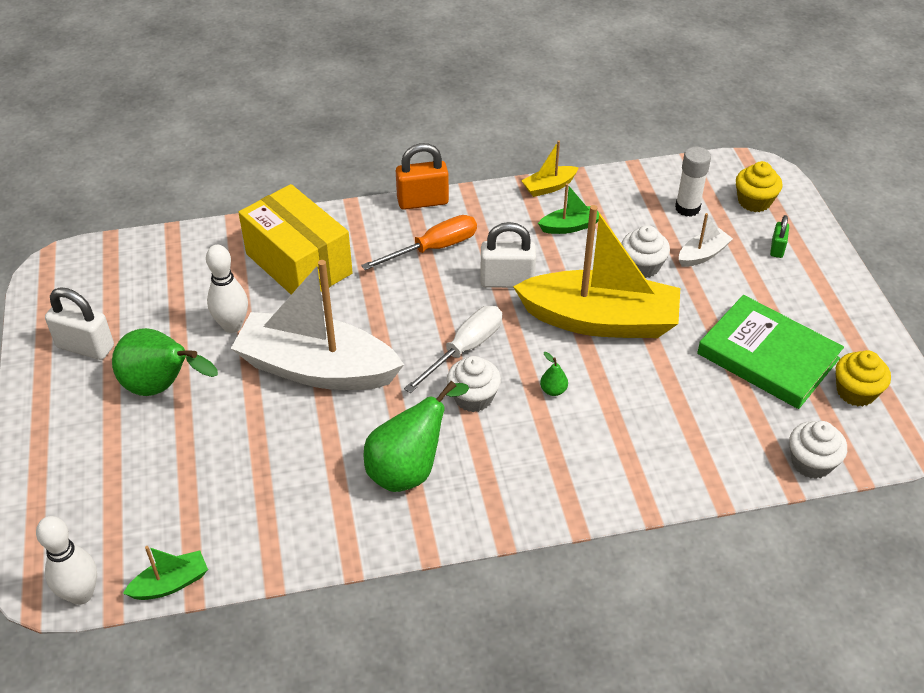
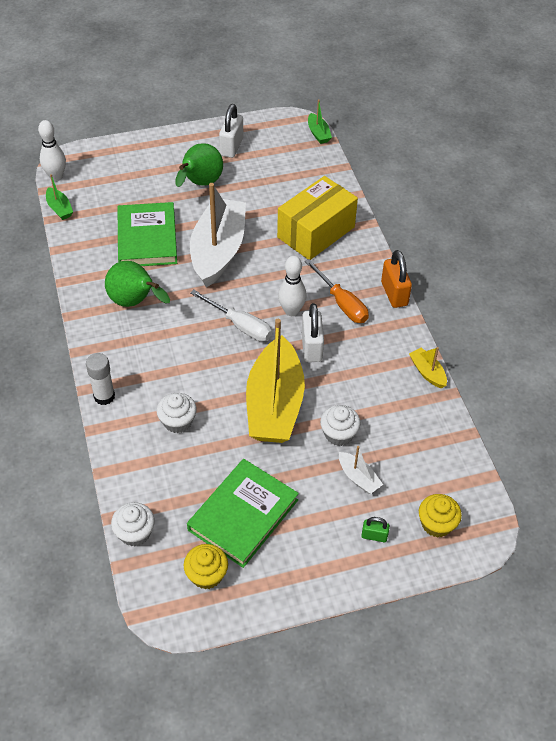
camera: 85 degrees right, 5 degrees up
white bowling pin [206,245,248,333] -> white bowling pin moved to [278,256,307,316]
white cupcake [447,356,501,412] -> white cupcake moved to [156,393,197,433]
green boat [538,183,599,234] -> green boat moved to [308,99,332,144]
green pear [540,352,568,396] -> none
white glue stick [675,147,711,217] -> white glue stick moved to [86,353,115,405]
none -> green book [118,202,177,266]

